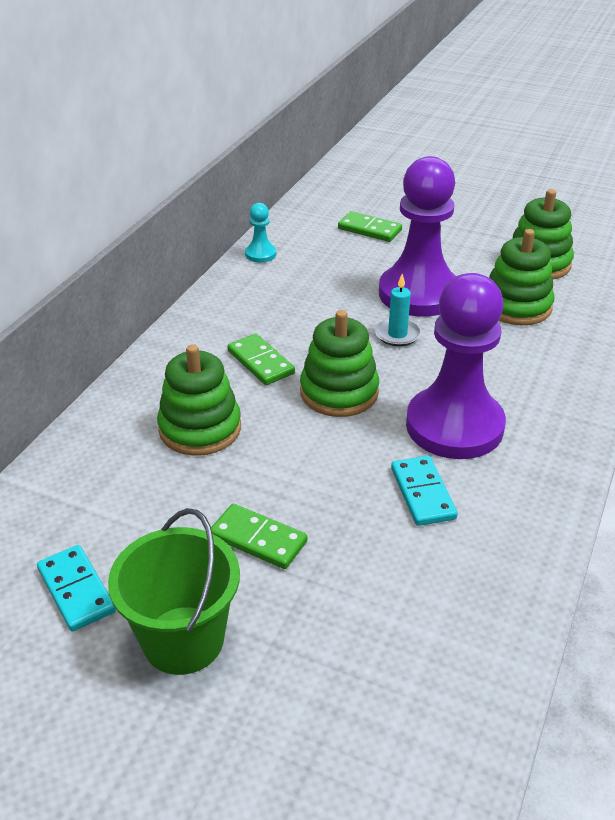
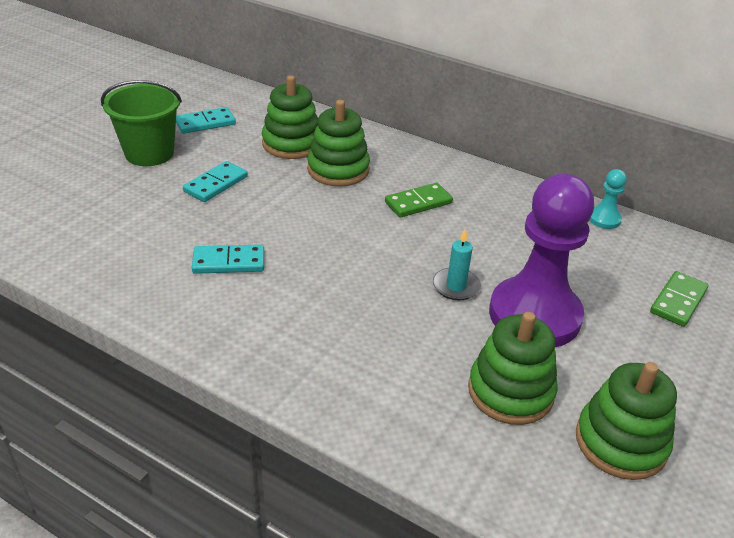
camera: 95 degrees right, 0 degrees up
green domino [211,504,307,569] -> turquoise domino [183,161,248,202]
green stacking toy [300,310,379,417] -> green stacking toy moved to [262,75,318,159]
purple pawn [406,273,506,459] -> none

